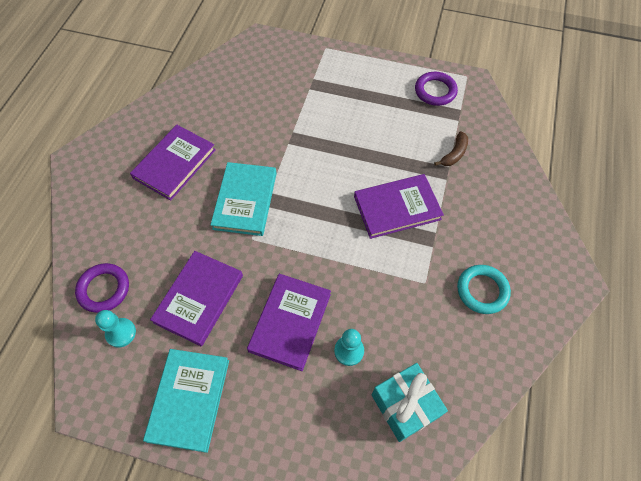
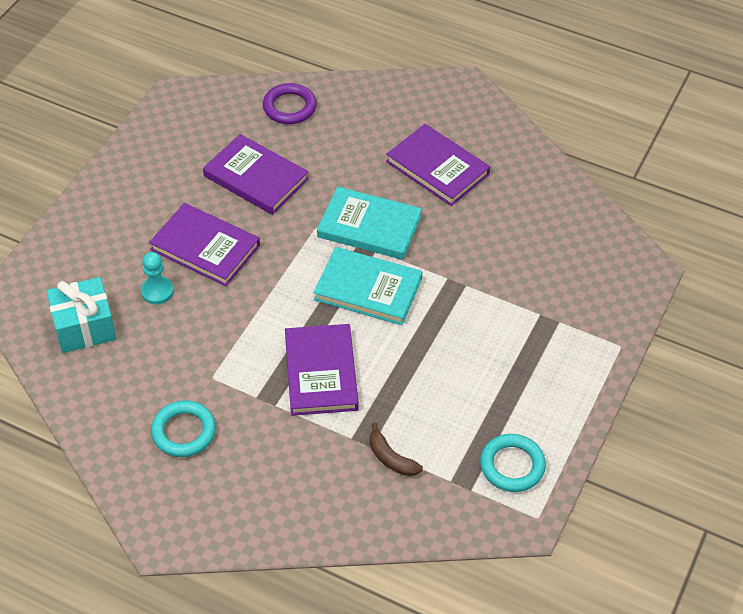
camera: 100 degrees right, 10 degrees down
turquoise pawn [95,310,136,348] -> none
turquoise book [143,349,229,453] -> turquoise book moved to [313,247,423,325]
purple ring [415,72,458,106] -> turquoise ring [480,434,546,492]

